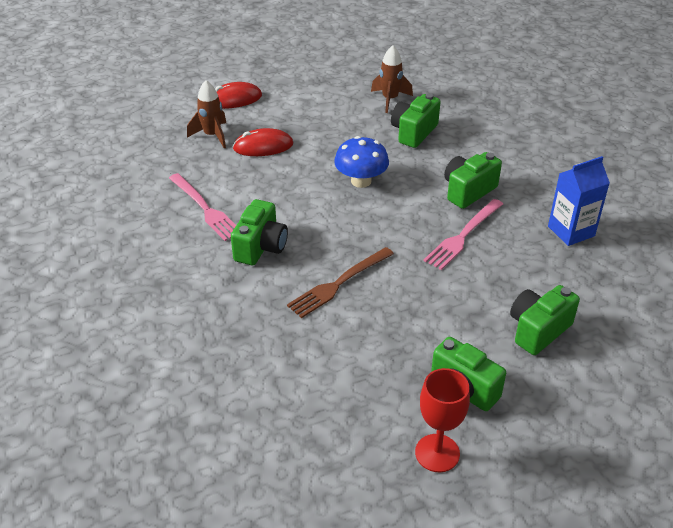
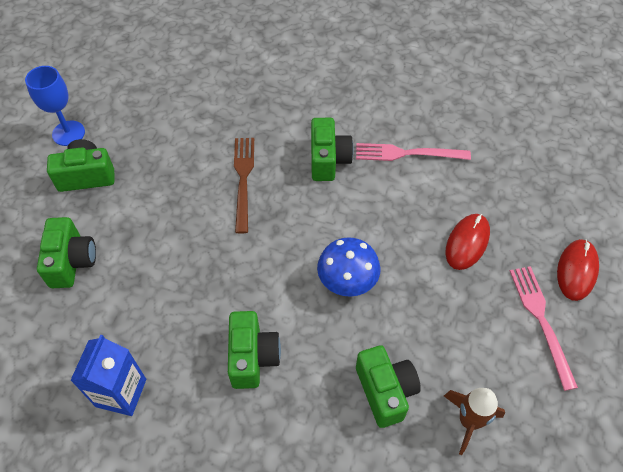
camera: 130 degrees right, 15 degrees up
brown rocket [187,80,226,148] -> none
green camera [231,199,288,265] -> green camera turned 150 degrees counterclockwise [311,118,354,181]
red goblet [415,368,470,472] -> blue goblet [25,66,85,146]
pink fork [424,199,503,270] -> pink fork moved to [510,266,578,391]

